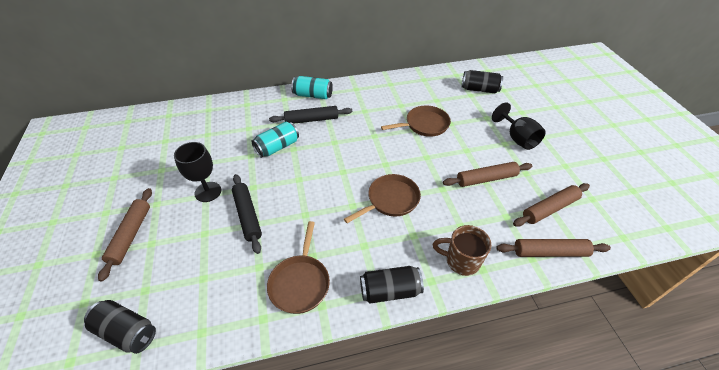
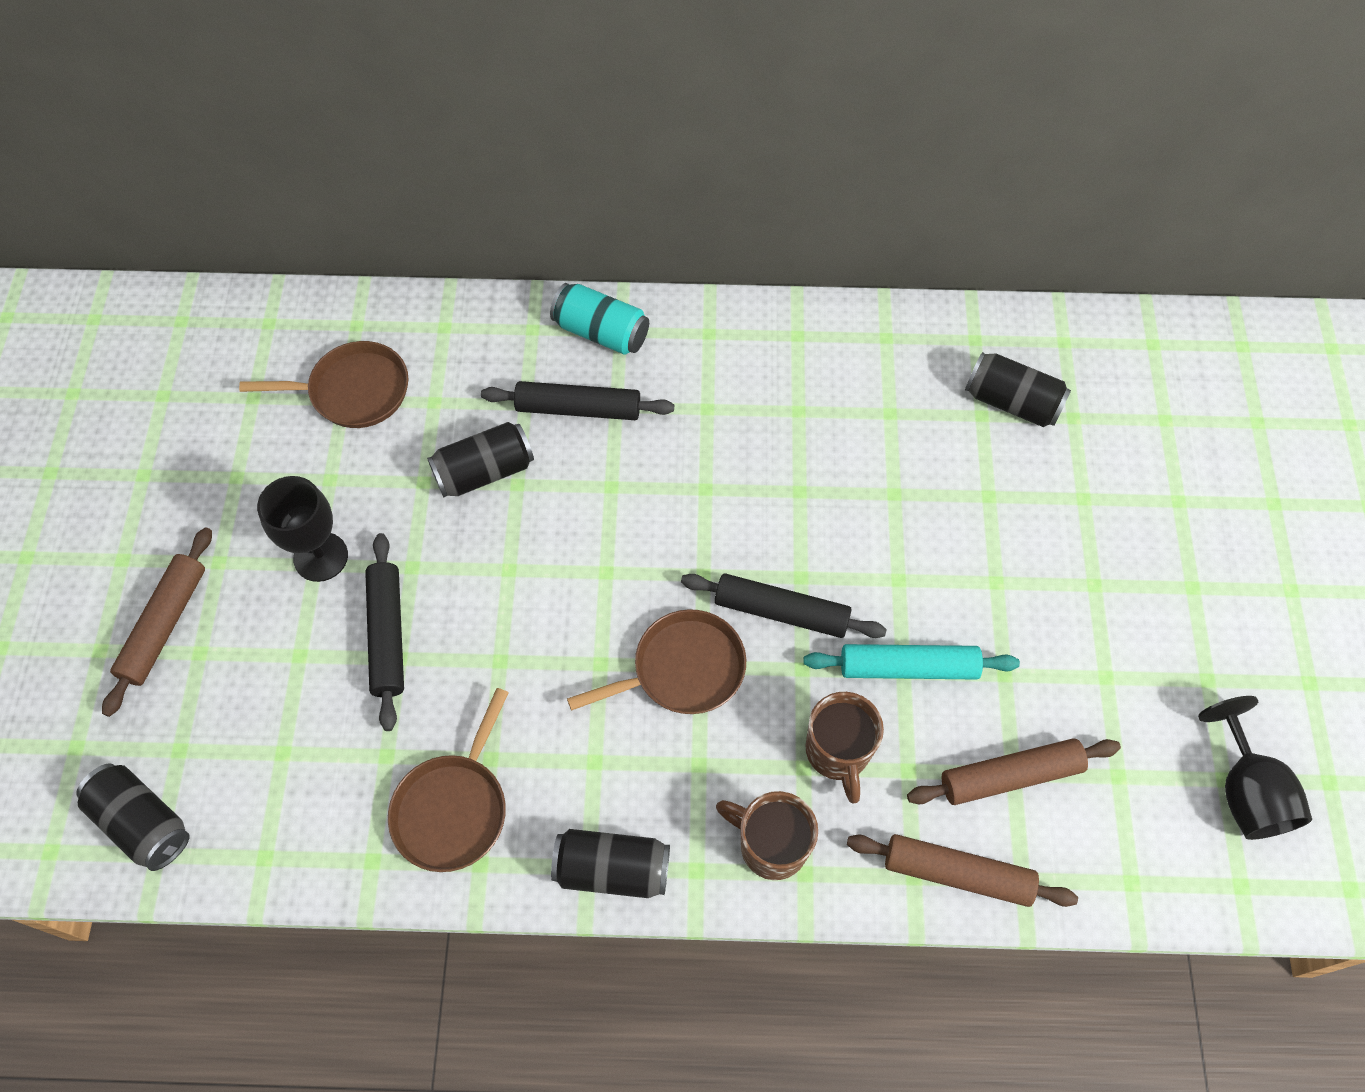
camera: 15 degrees right, 15 degrees up
turquoise can [251,122,299,158] -> black can [427,422,534,497]
brown pan [381,106,451,137] -> brown pan moved to [239,341,408,428]
brown rolling pin [443,162,532,187] -> turquoise rolling pin [804,644,1020,680]
black goblet [492,102,546,150] -> black goblet moved to [1198,696,1312,840]
none -> black rolling pin [681,573,887,638]
none -> brown mug [806,692,884,803]

